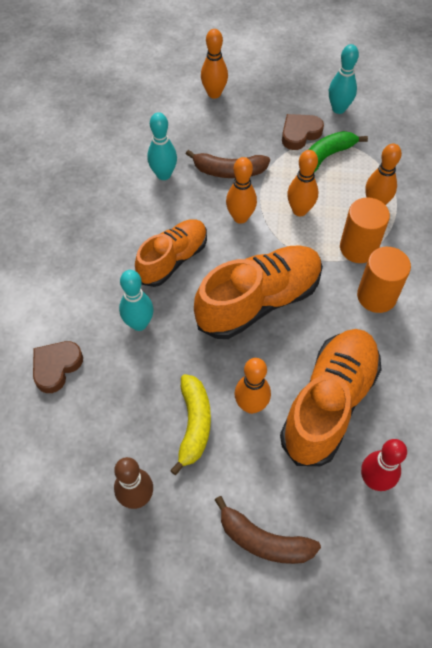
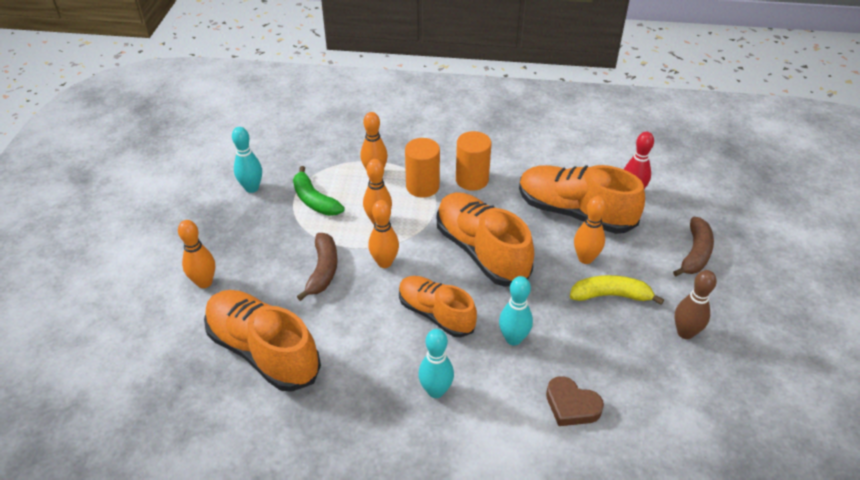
camera: 90 degrees left, 15 degrees down
turquoise bowling pin [147,112,177,180] -> turquoise bowling pin moved to [418,329,454,398]
brown heart [282,114,324,150] -> none
none -> orange shoe [204,290,321,392]

